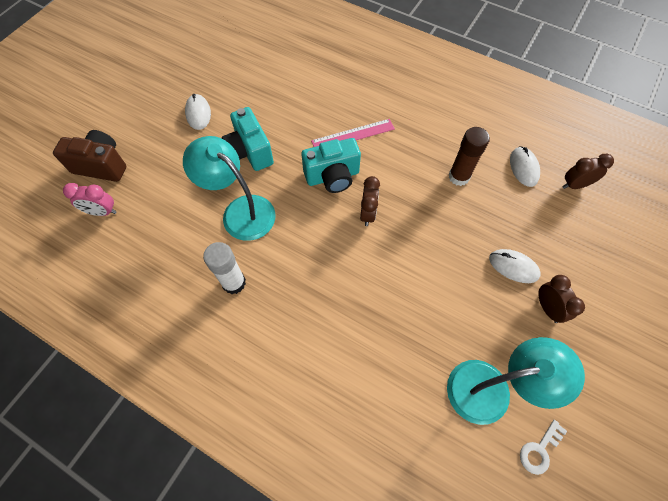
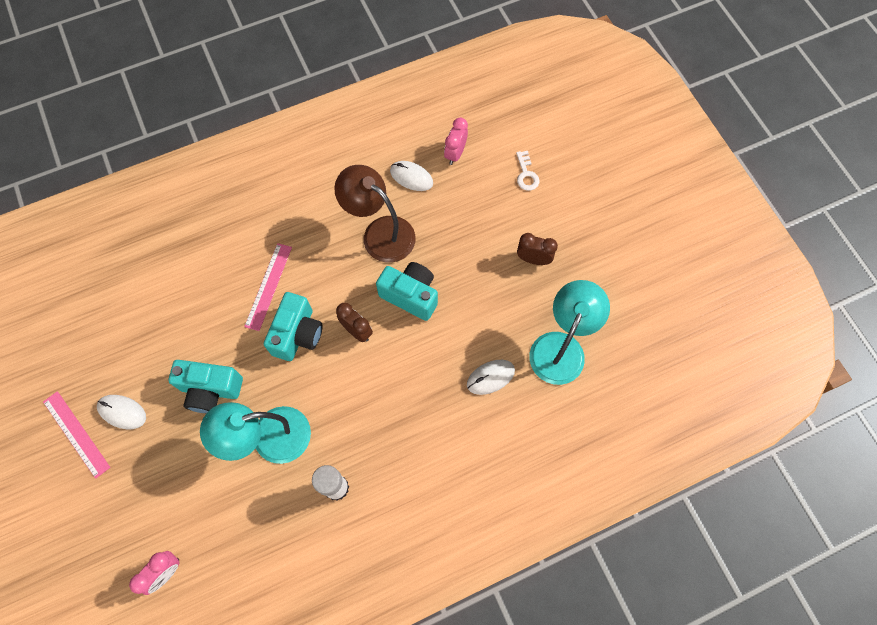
camera: 55 degrees left, 5 degrees up
brown camera [53,130,126,182] -> none
brown glue stick [448,127,490,186] -> brown lamp [334,165,416,263]
white mouse [489,249,541,283] -> white mouse moved to [467,360,515,395]
white key [520,420,567,475] -> white key moved to [516,151,539,191]
brown clock [562,154,614,189] -> pink clock [444,118,468,165]
none -> pink ruler [43,391,110,479]
none -> turquoise camera [376,262,438,321]

